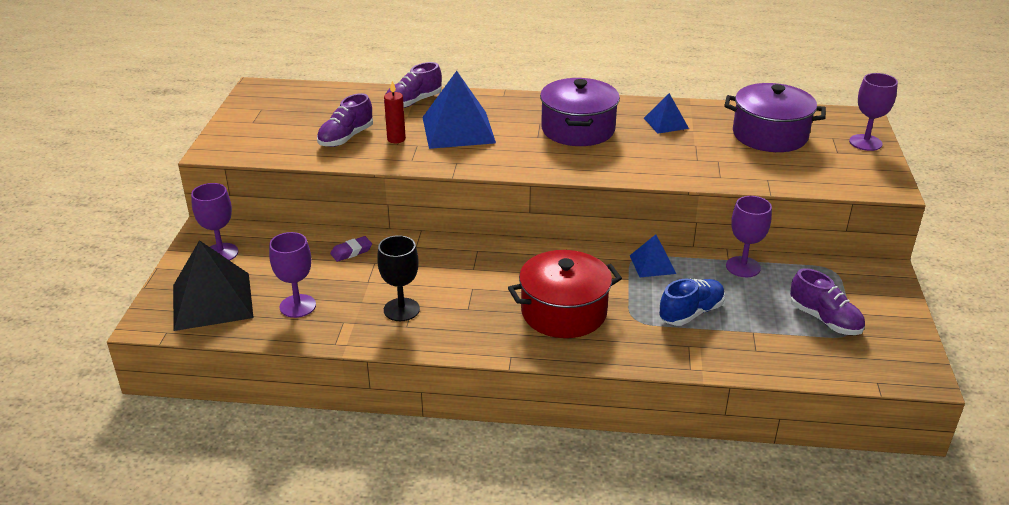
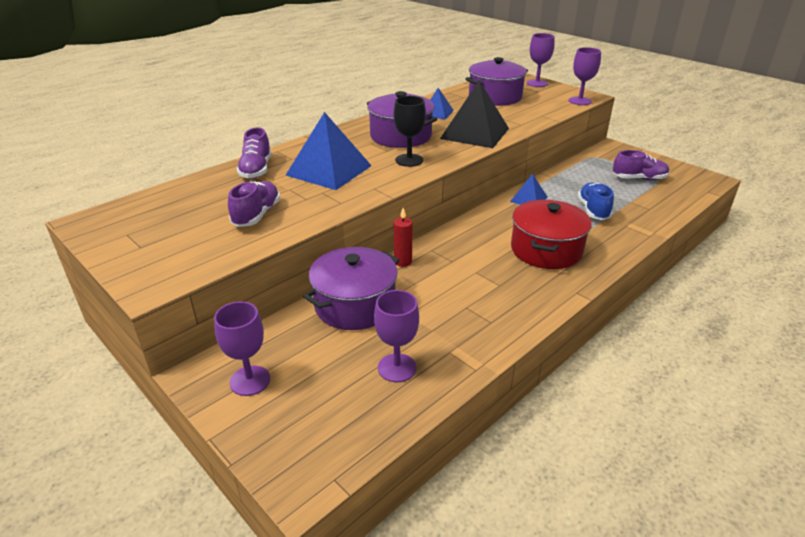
camera: 50 degrees left, 0 degrees up
black pyramid [173,240,254,331] -> black pyramid moved to [440,81,509,148]
purple shoe [317,93,373,147] -> purple shoe turned 150 degrees counterclockwise [228,181,280,227]
purple eraser [330,236,372,262] -> purple pot [303,247,399,330]
black goblet [377,235,420,321] -> black goblet moved to [394,96,426,167]
red candle [384,81,406,143] -> red candle moved to [394,208,413,267]
purple goblet [726,196,772,277] -> purple goblet moved to [568,47,601,105]

